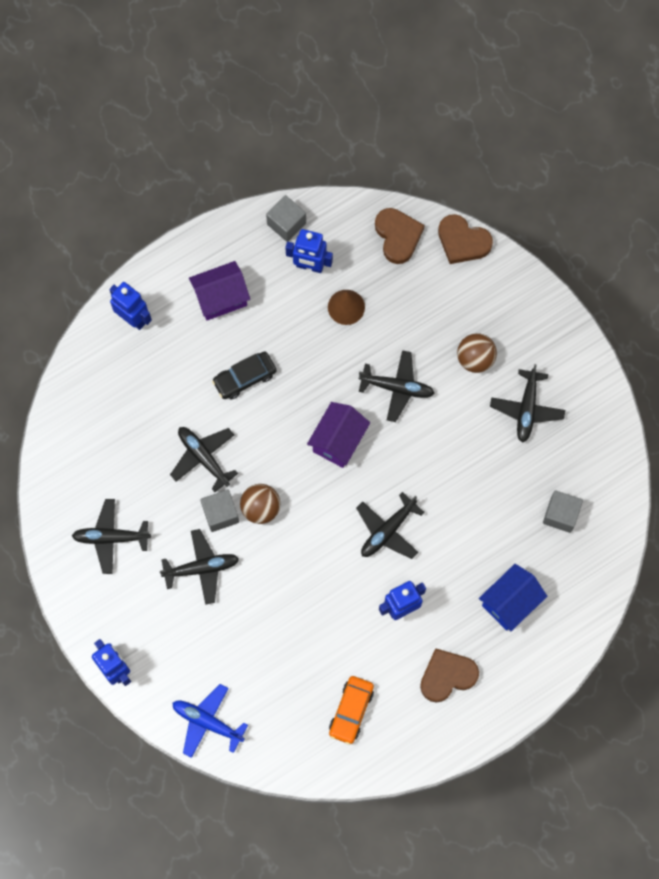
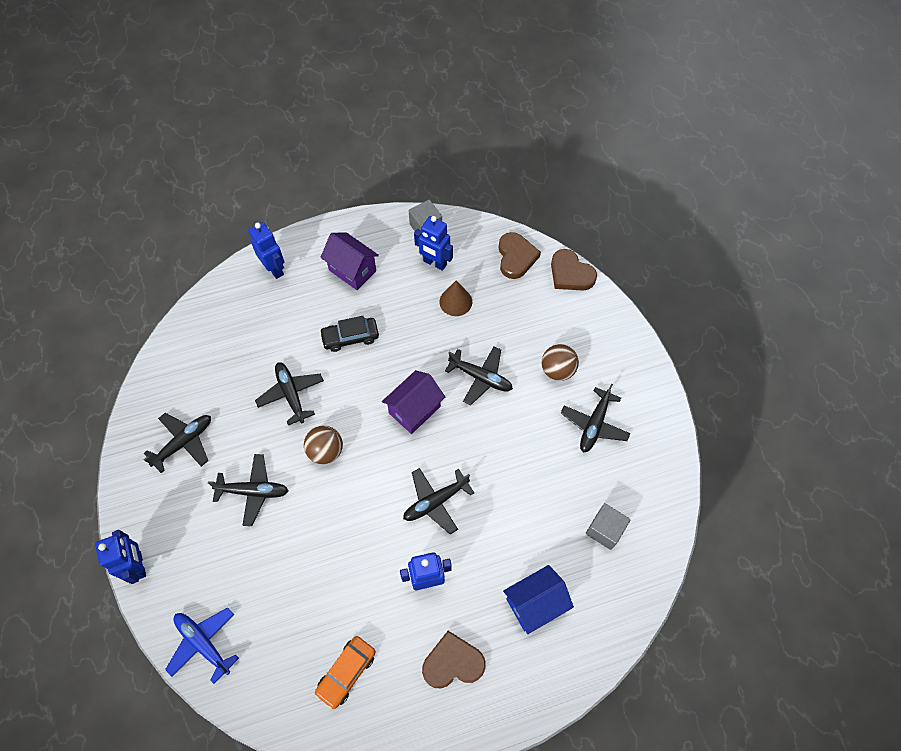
camera: 15 degrees right, 10 degrees down
black plane [72,499,151,574] -> black plane turned 120 degrees clockwise [143,413,211,473]
purple house [189,261,250,320] -> purple house turned 45 degrees clockwise [320,232,379,290]
grey cube [200,490,239,532] -> none

